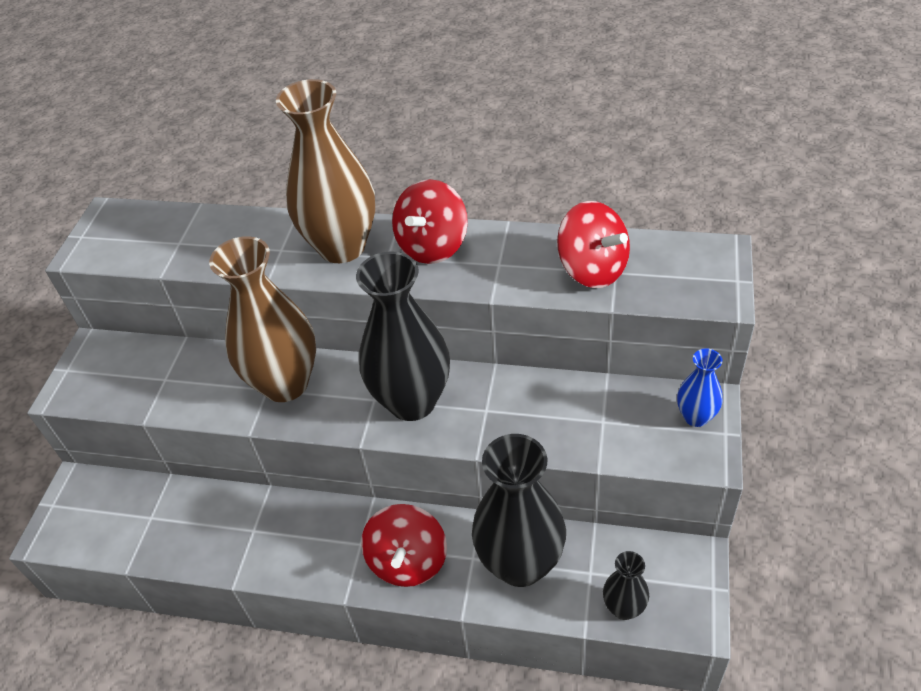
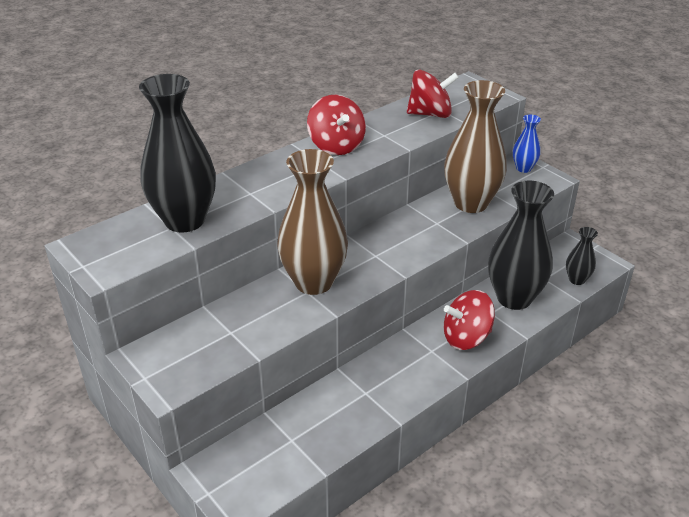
camera: 55 degrees left, 10 degrees down
brown vase [276,79,375,263] -> brown vase moved to [444,80,507,213]
black vase [356,251,450,421] -> black vase moved to [139,74,216,232]
red spinning top [361,504,447,587] -> red spinning top turned 120 degrees clockwise [444,290,495,350]

